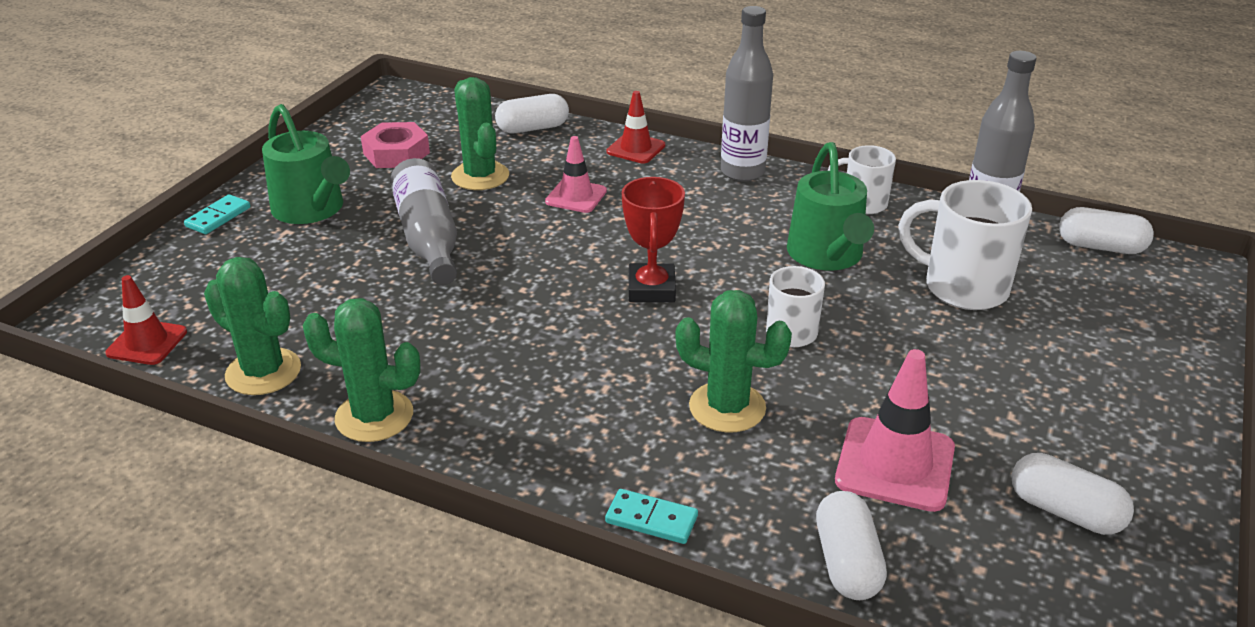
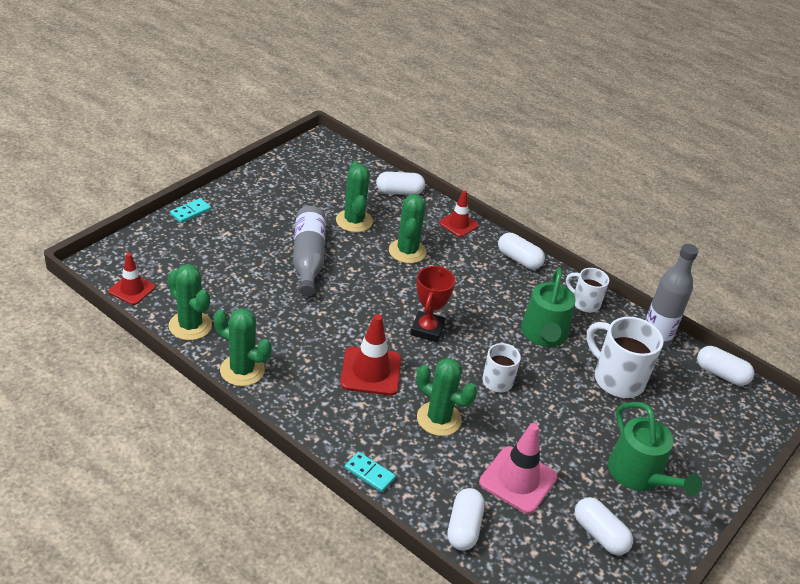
camera: 10 degrees right, 5 degrees up
green watering can [262,104,350,224] -> green watering can moved to [608,402,702,496]
pink nut [361,122,430,168] -> none
pink traffic cone [545,136,607,213] -> green cactus [389,194,426,263]
grey bottle [721,6,773,181] -> white capsule [498,233,545,269]
none -> red traffic cone [340,314,401,395]

